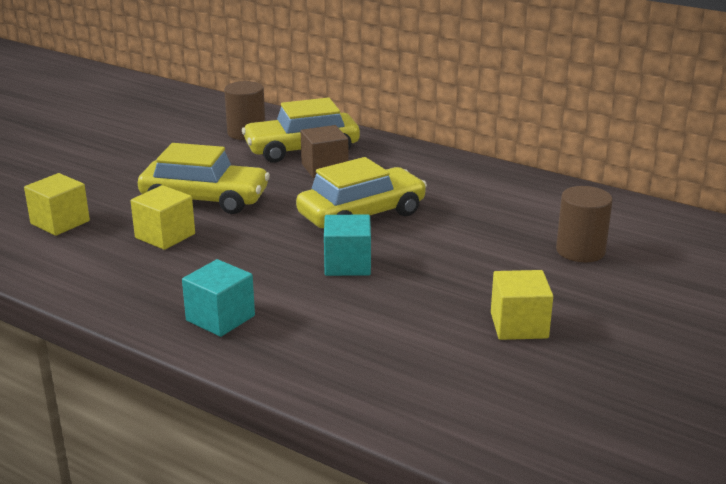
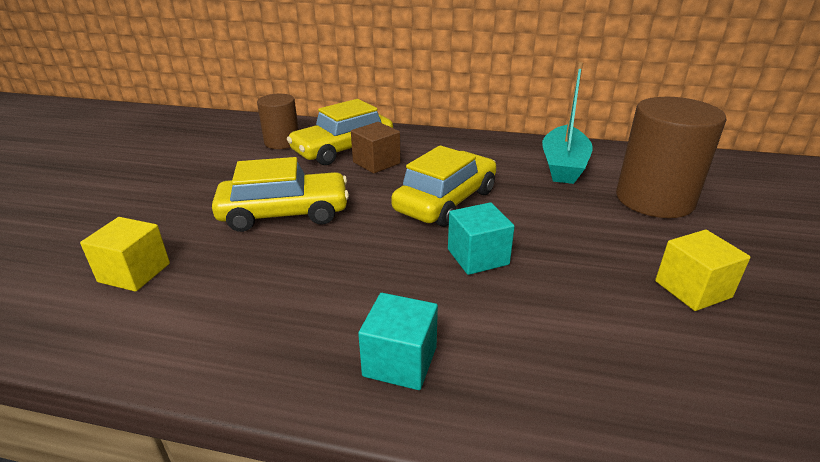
camera: 20 degrees left, 5 degrees up
yellow cube [131,185,195,250] -> none
brown cylinder [556,186,613,262] -> brown cylinder [616,97,726,218], size x1.70
none -> turquoise boat [542,62,593,184]

